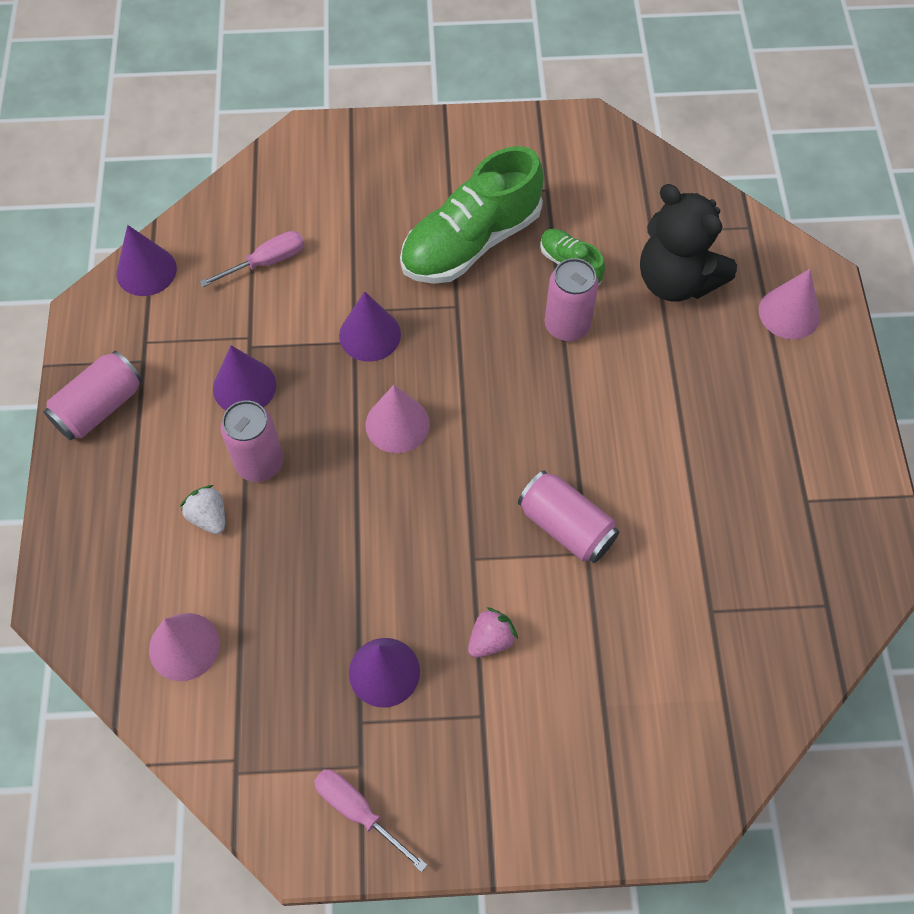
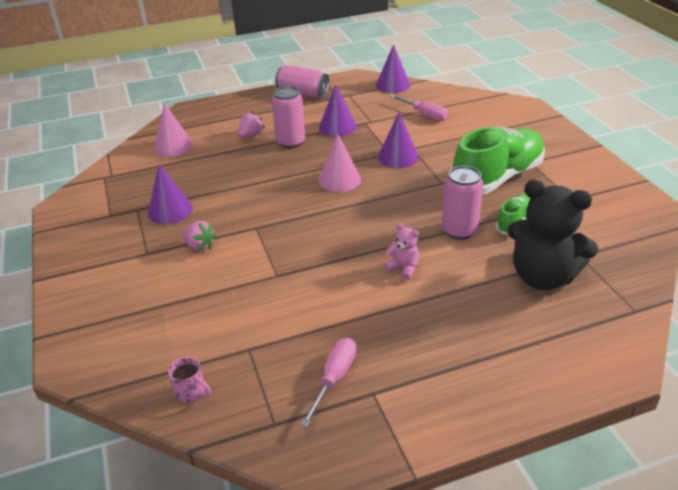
camera: 75 degrees right, 25 degrees down
white strawberry [180,485,225,534] -> pink strawberry [238,111,265,138]
pink screwdriver [314,769,427,872] -> pink screwdriver moved to [300,338,356,427]
green shoe [400,146,544,284] -> green shoe turned 105 degrees clockwise [453,127,545,195]
pink can [518,471,619,563] -> none
black teddy bear [640,184,737,302] -> black teddy bear turned 90 degrees counterclockwise [507,180,598,290]
pink cone [759,269,820,339] -> none
none -> pink mug [168,357,211,402]
none -> pink teddy bear [383,223,419,281]

